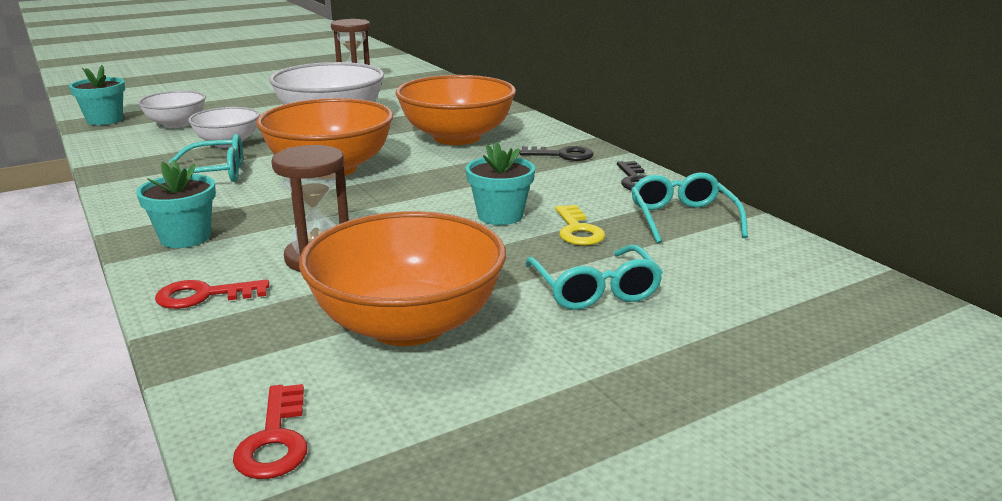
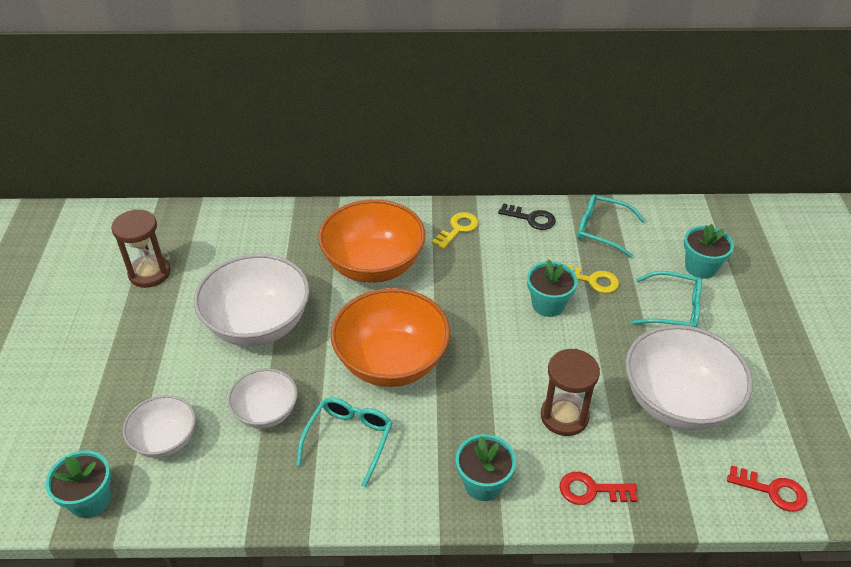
camera: 60 degrees left, 20 degrees up
red key [155,279,269,309] -> red key turned 75 degrees clockwise [560,472,637,505]
orange bowl [299,211,506,346] -> white bowl [625,325,753,431]
black key [519,146,594,161] -> yellow key [432,212,479,249]
none -> turquoise flower pot [684,224,734,279]

